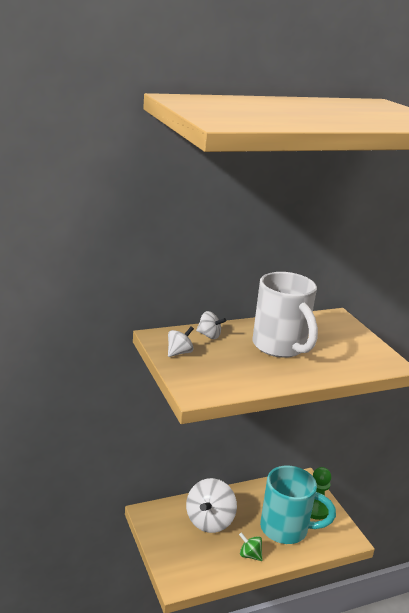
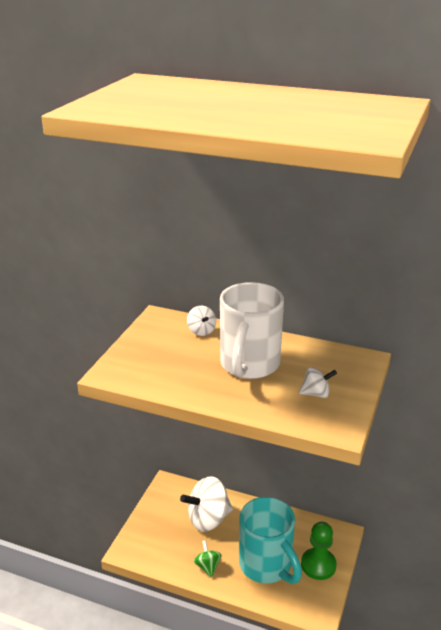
camera: 45 degrees right, 5 degrees up
white spinning top [168,326,194,357] -> white spinning top moved to [299,367,337,398]

